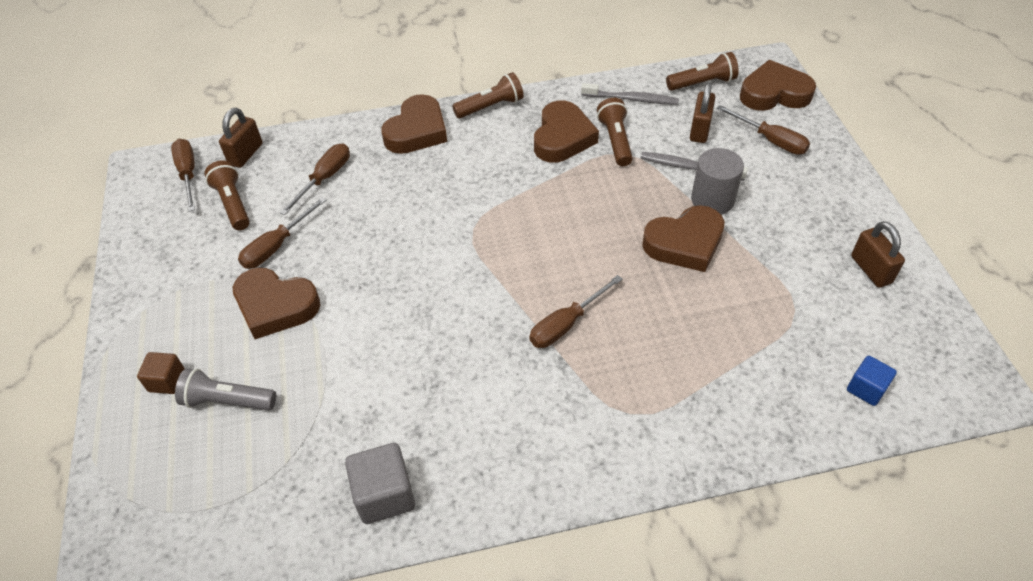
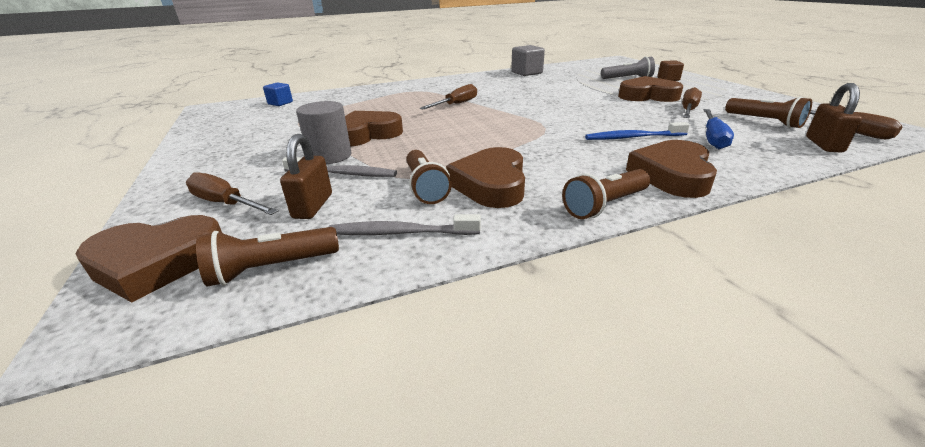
camera: 170 degrees right, 20 degrees down
brown screwdriver [280,144,350,215] -> blue screwdriver [704,109,734,149]
brown padlock [851,221,905,288] -> none
none -> blue toothbrush [585,122,690,140]

